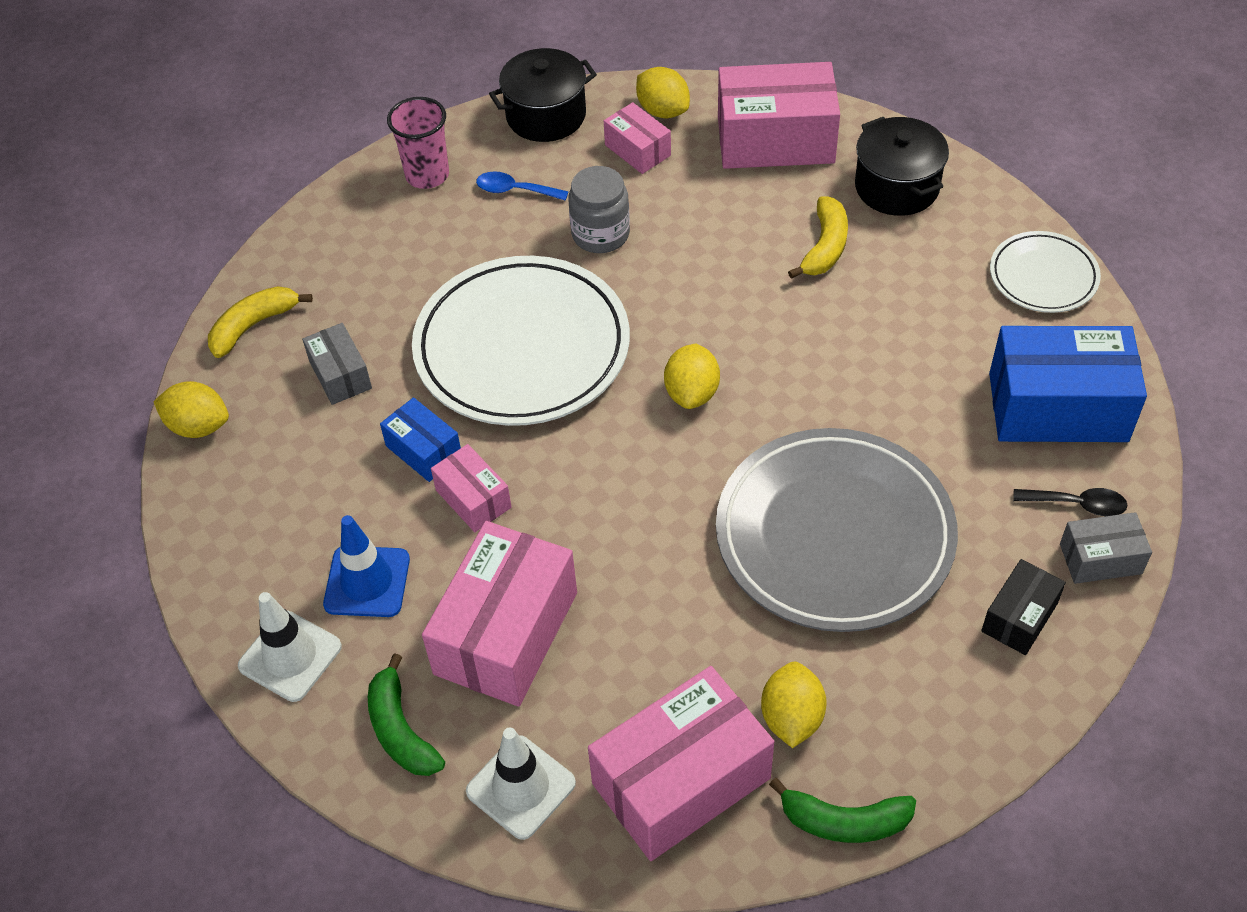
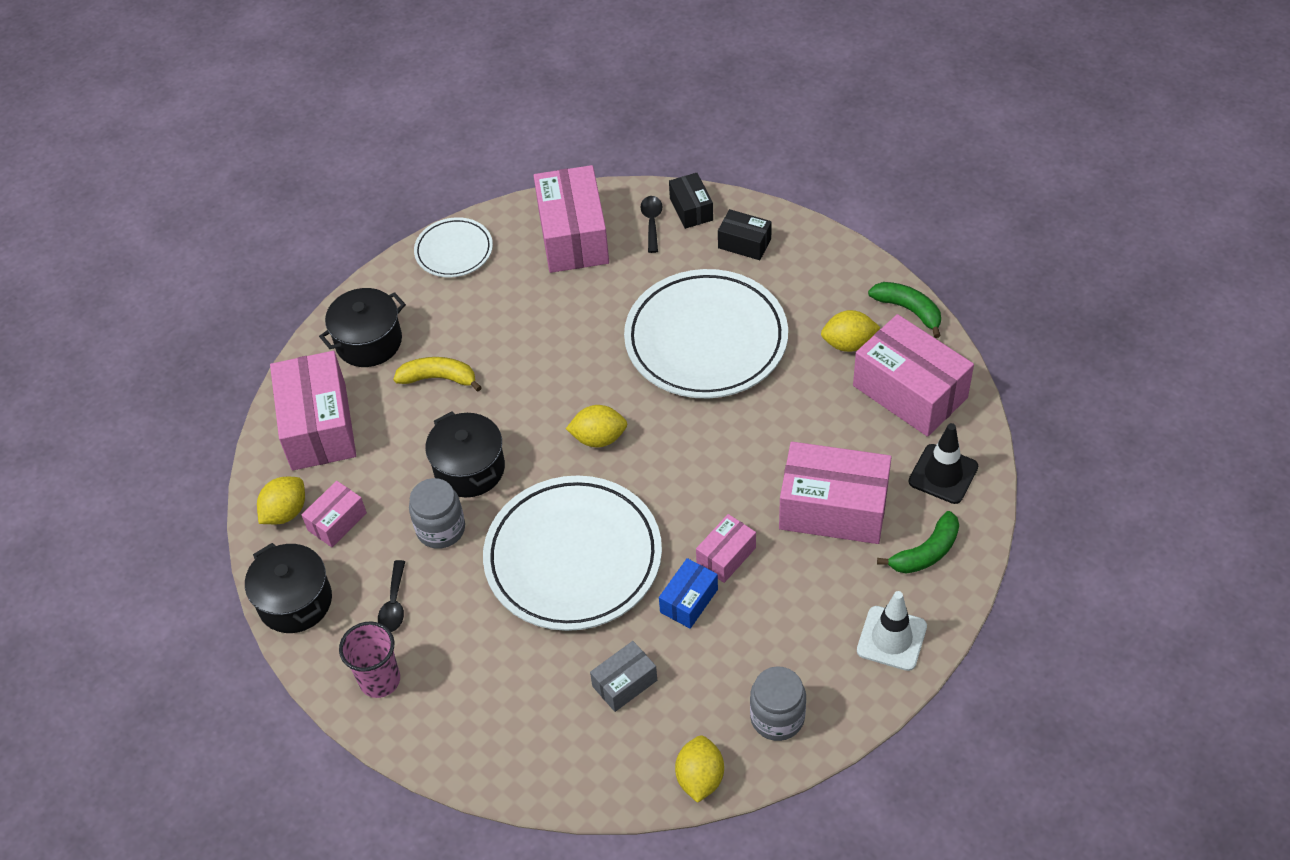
camera: 100 degrees left, 0 degrees up
yellow banana [208,286,313,358] -> none
blue traffic cone [323,515,410,617] -> none
white traffic cone [466,728,576,840] -> black traffic cone [908,423,978,504]
blue spoon [476,171,569,201] -> black spoon [378,560,405,632]
grey plate [716,428,958,632] -> white plate [624,269,788,398]
green banana [769,778,916,843] -> green banana turned 45 degrees counterclockwise [868,282,941,338]
blue box [989,326,1147,442] -> pink box [534,165,609,273]
grey box [1060,512,1152,584] -> black box [669,173,713,229]
none -> black pot [425,411,505,497]
none -> grey jar [750,666,806,741]

